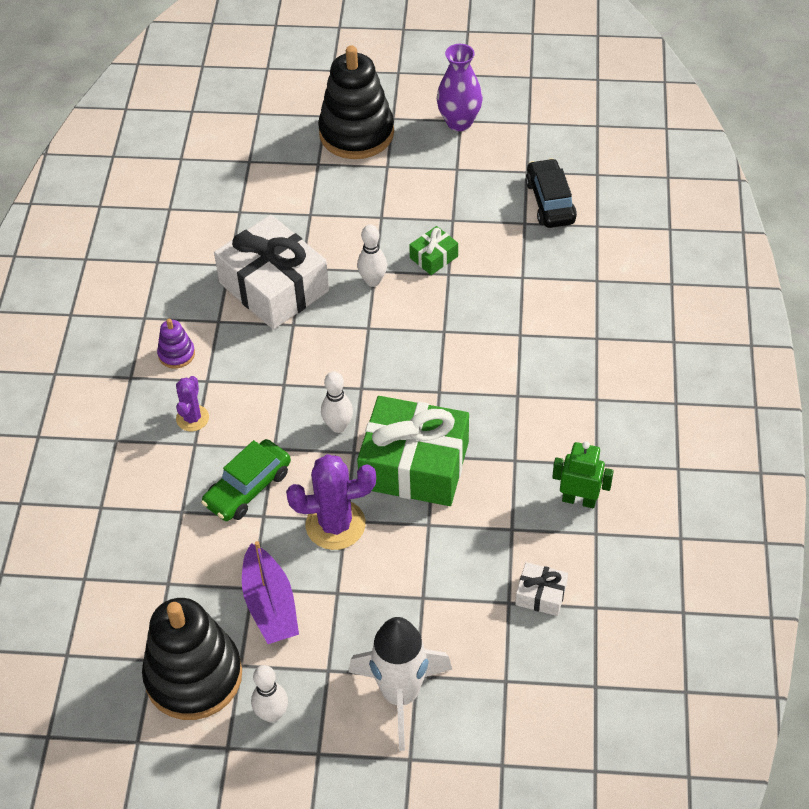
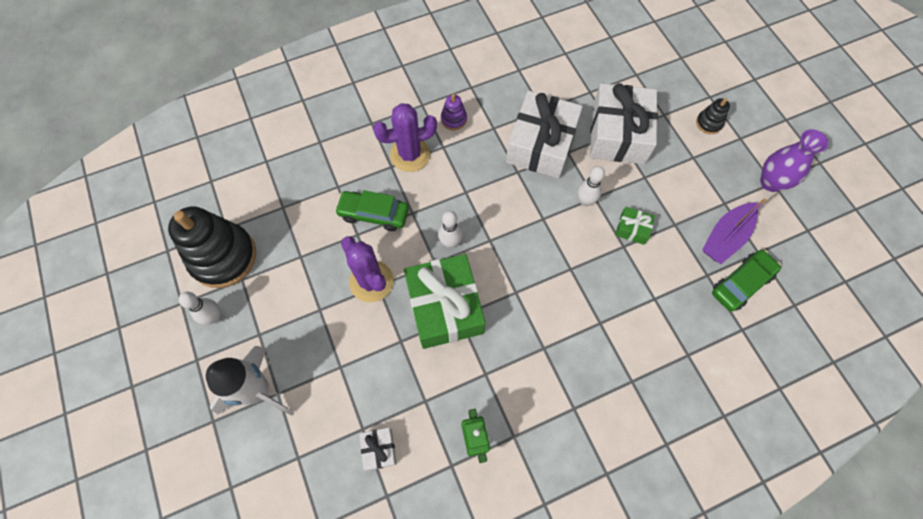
camera: 60 degrees right, 15 degrees up
purple cactus [176,376,209,431] -> purple cactus [373,103,437,172], size x1.73
purple boat [242,541,299,644] -> purple boat moved to [702,198,767,264]
black stacking toy [318,45,394,159] -> black stacking toy [696,98,730,134], size x0.44
black car [526,158,577,228] -> green car [712,250,781,311]
none -> white gift [590,83,658,164]

